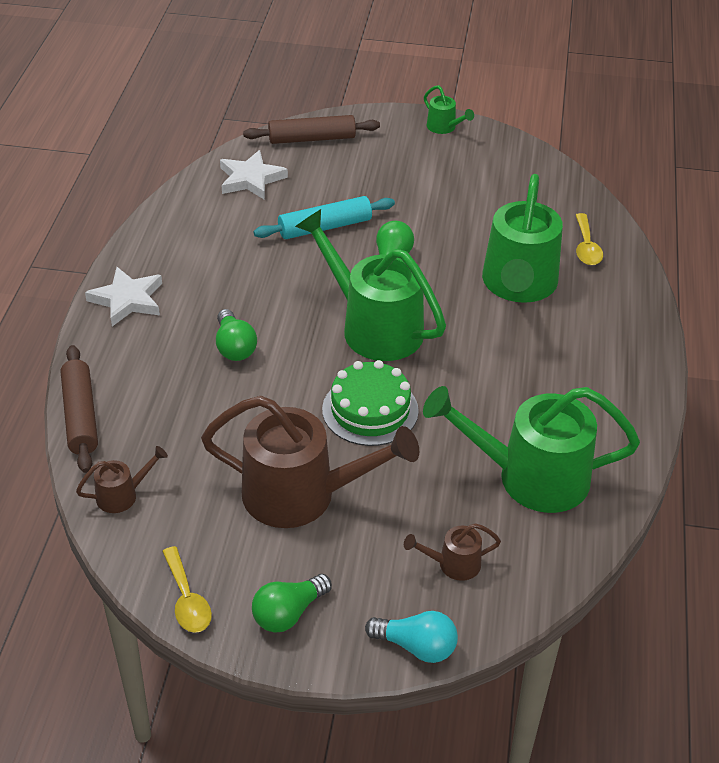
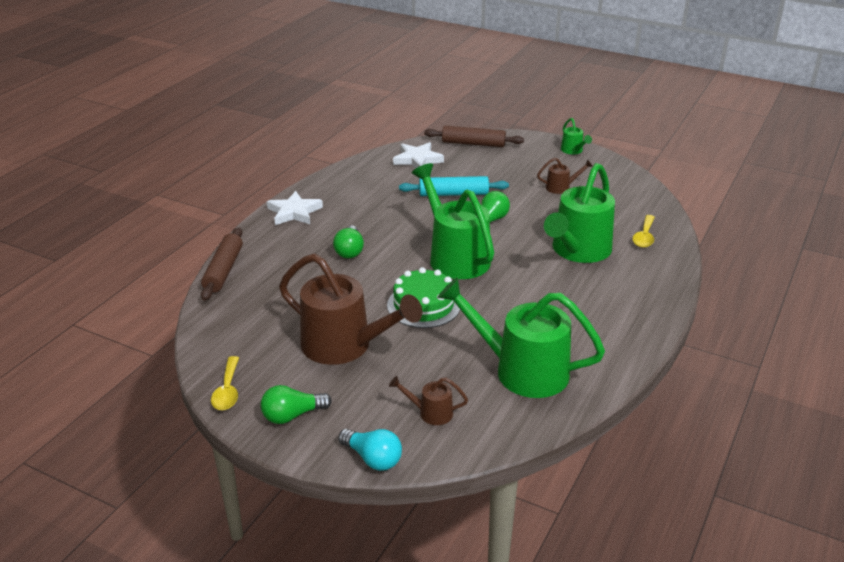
camera: 20 degrees right, 10 degrees down
brown watering can [76,446,168,513] -> brown watering can moved to [537,158,593,194]

